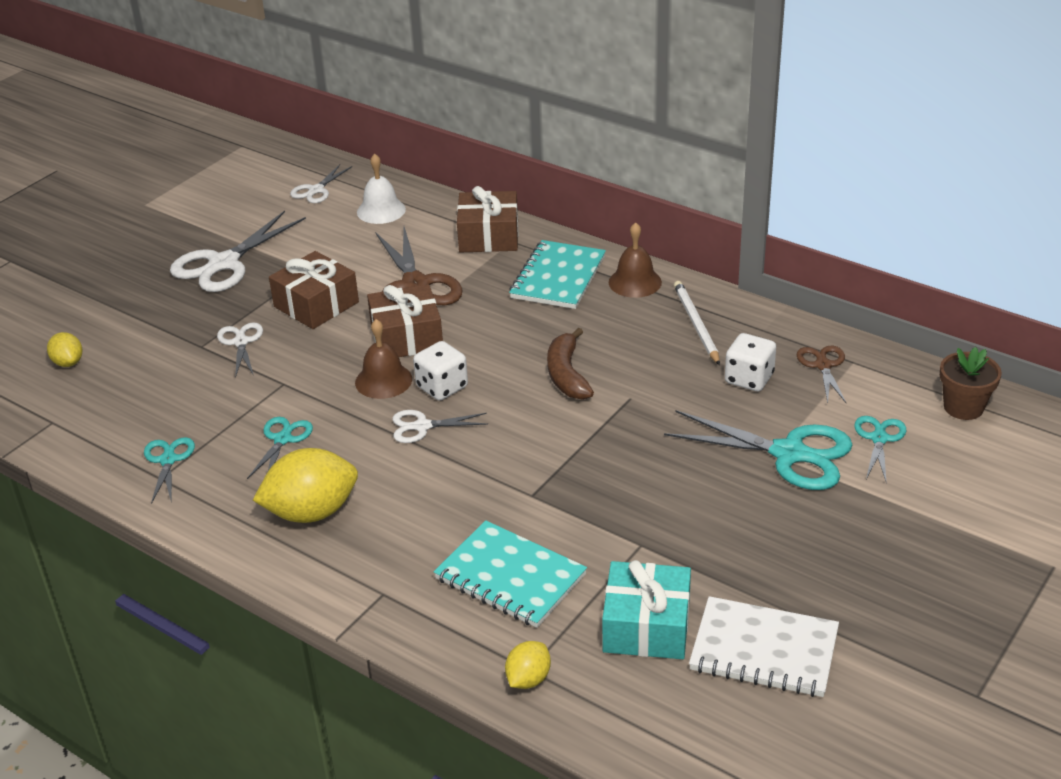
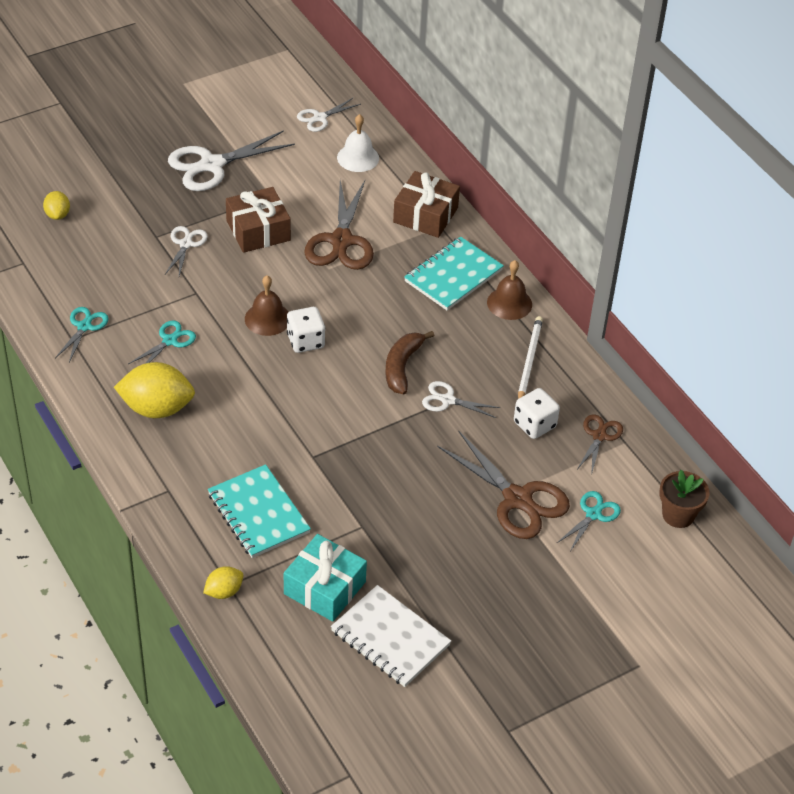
camera: 20 degrees right, 10 degrees up
brown gift [367,284,443,357] -> none
white scissors [392,410,488,443] -> white scissors moved to [422,381,500,418]
turquoise scissors [664,410,852,490] -> brown scissors [437,430,570,539]

